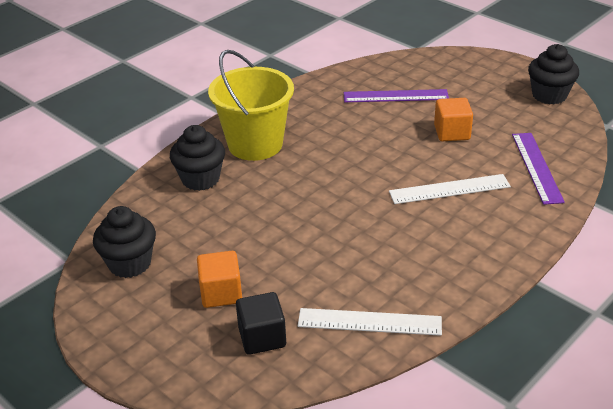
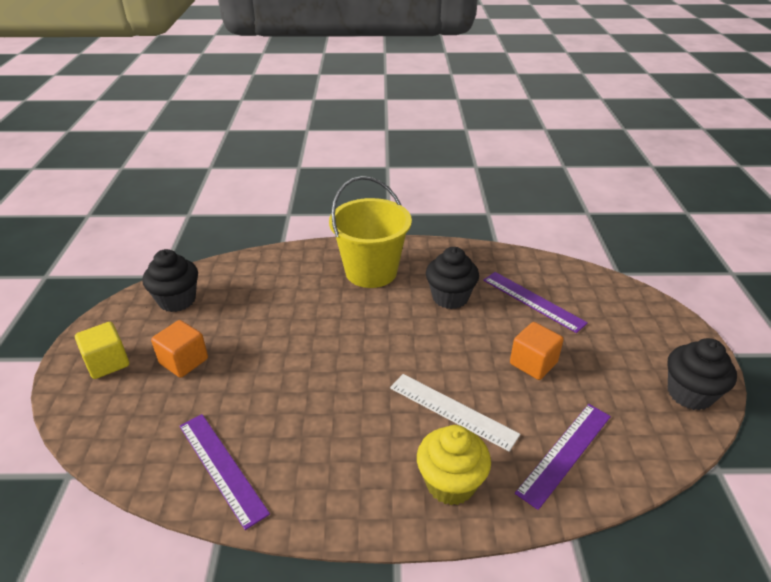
camera: 45 degrees right, 0 degrees up
black cupcake [170,125,225,191] -> black cupcake moved to [426,247,479,309]
black cube [236,292,286,355] -> none
white ruler [298,308,442,336] -> purple ruler [179,414,270,530]
none -> yellow cube [75,322,129,379]
none -> yellow cupcake [417,425,491,505]

